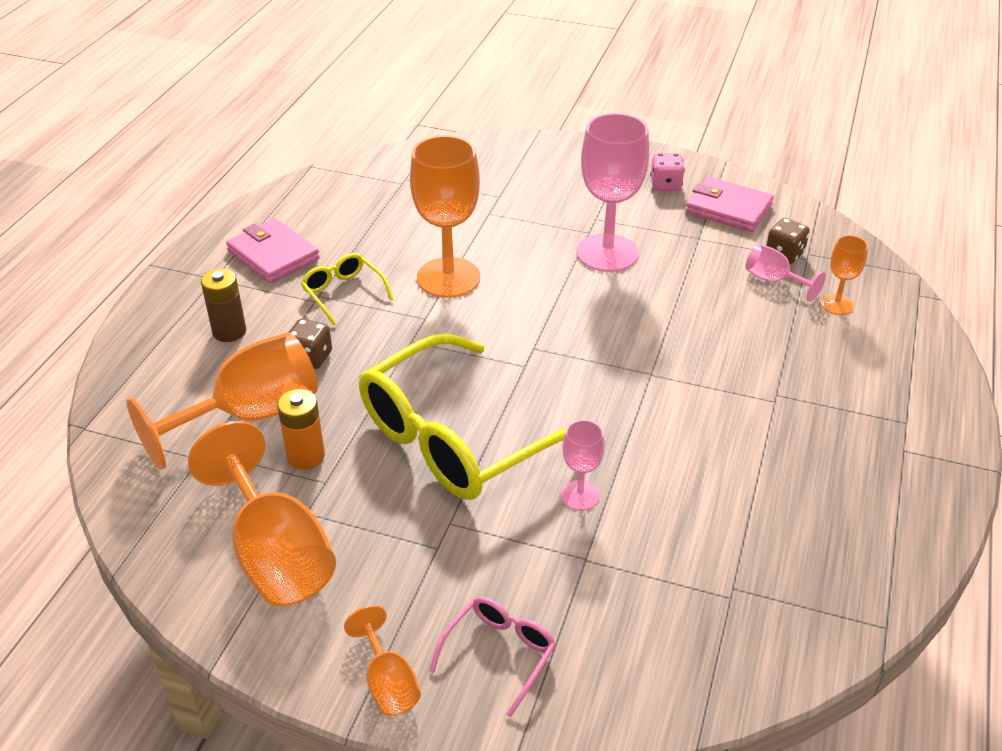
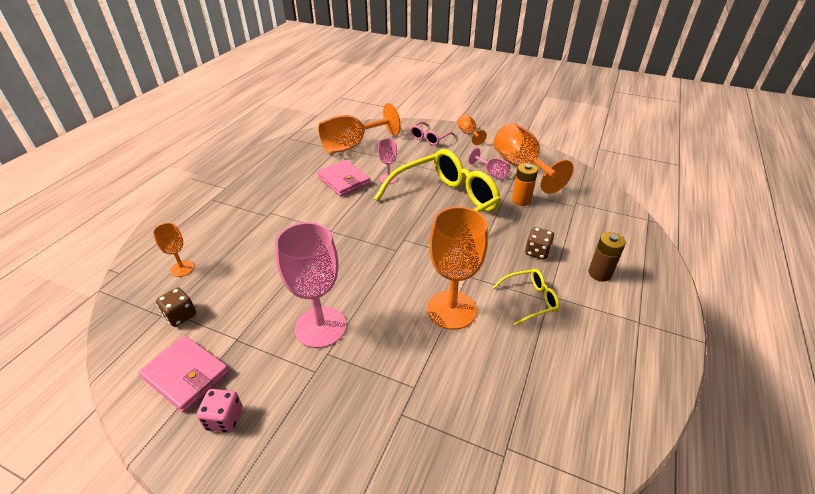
camera: 175 degrees left, 0 degrees up
orange goblet [126,333,318,470] -> orange goblet moved to [318,103,401,154]
pink wallet [226,219,320,283] -> pink wallet moved to [317,160,370,197]
yellow glasses [301,253,394,326] -> yellow glasses turned 75 degrees counterclockwise [493,269,560,325]
pink goblet [746,244,826,302] -> pink goblet moved to [468,148,511,180]

